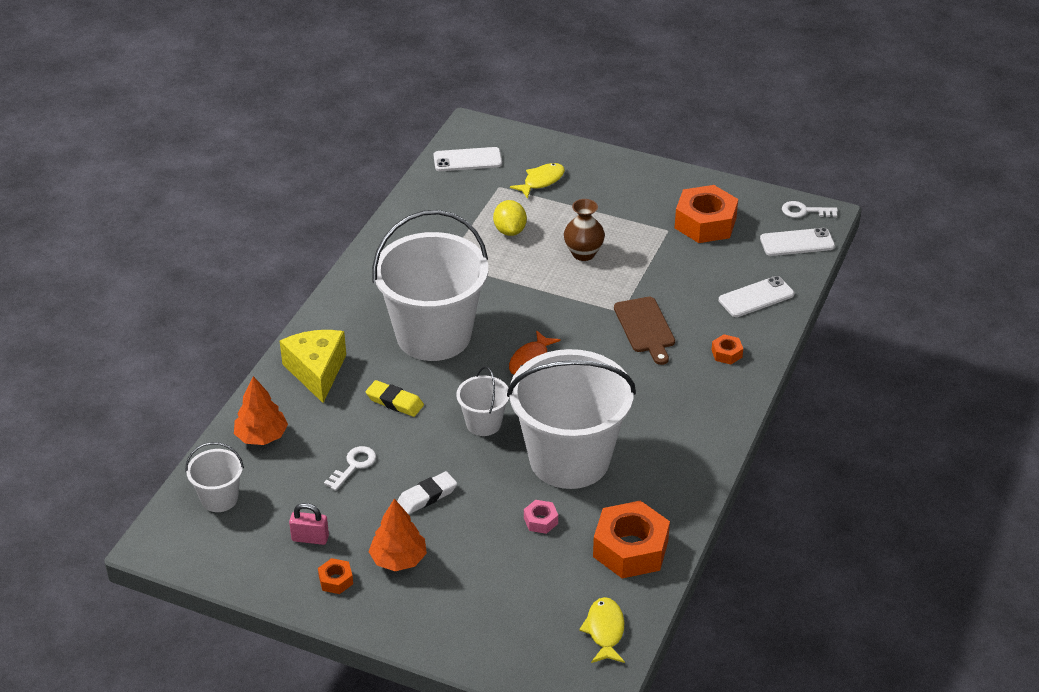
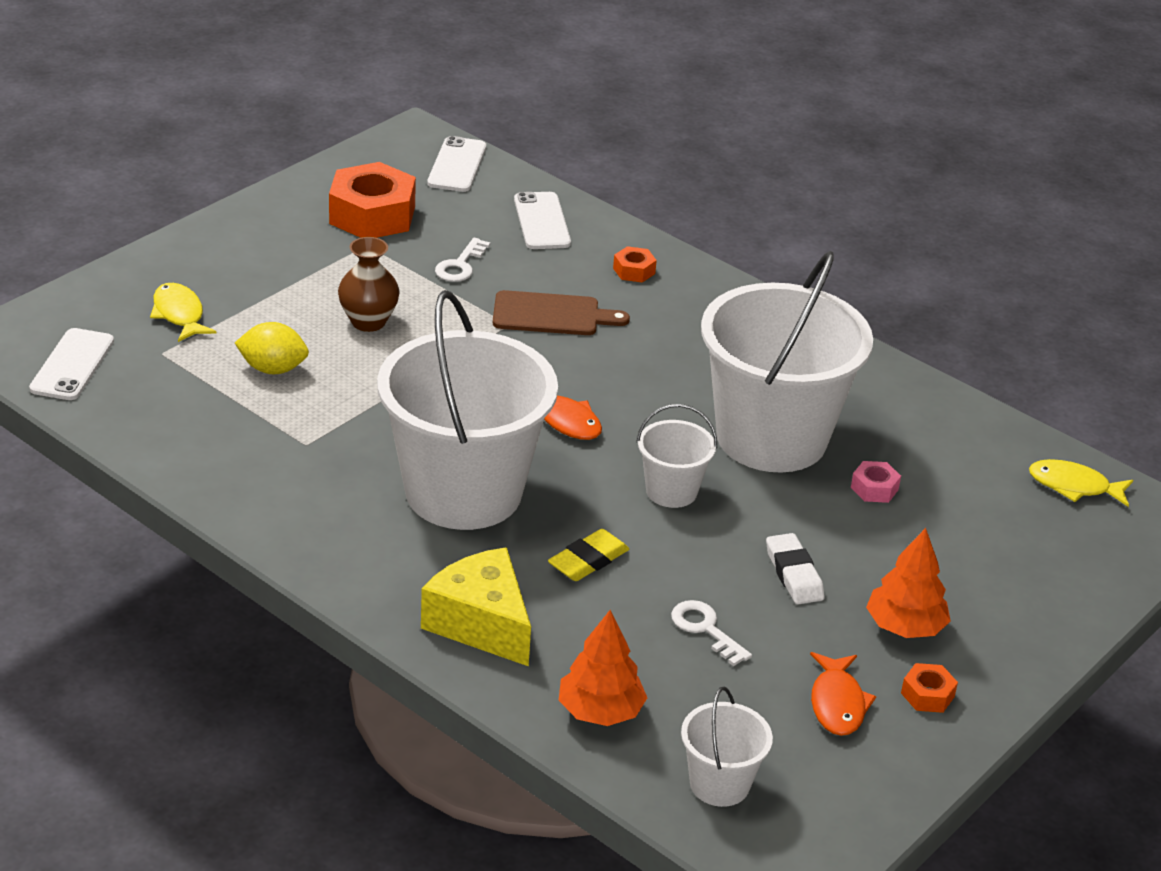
camera: 75 degrees left, 5 degrees down
yellow cheese [280,330,346,403] -> yellow cheese turned 45 degrees clockwise [421,547,531,666]
pink padlock [289,503,329,545] -> orange fish [810,652,876,736]
orange nut [593,501,670,578] -> none
white key [782,201,838,218] -> white key moved to [435,238,490,282]

